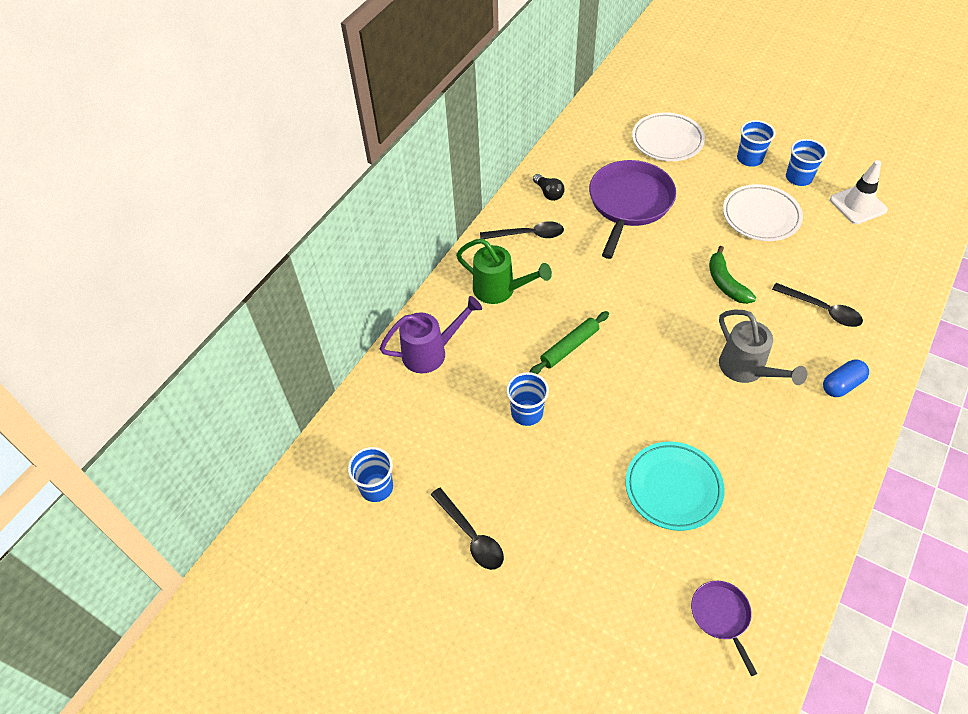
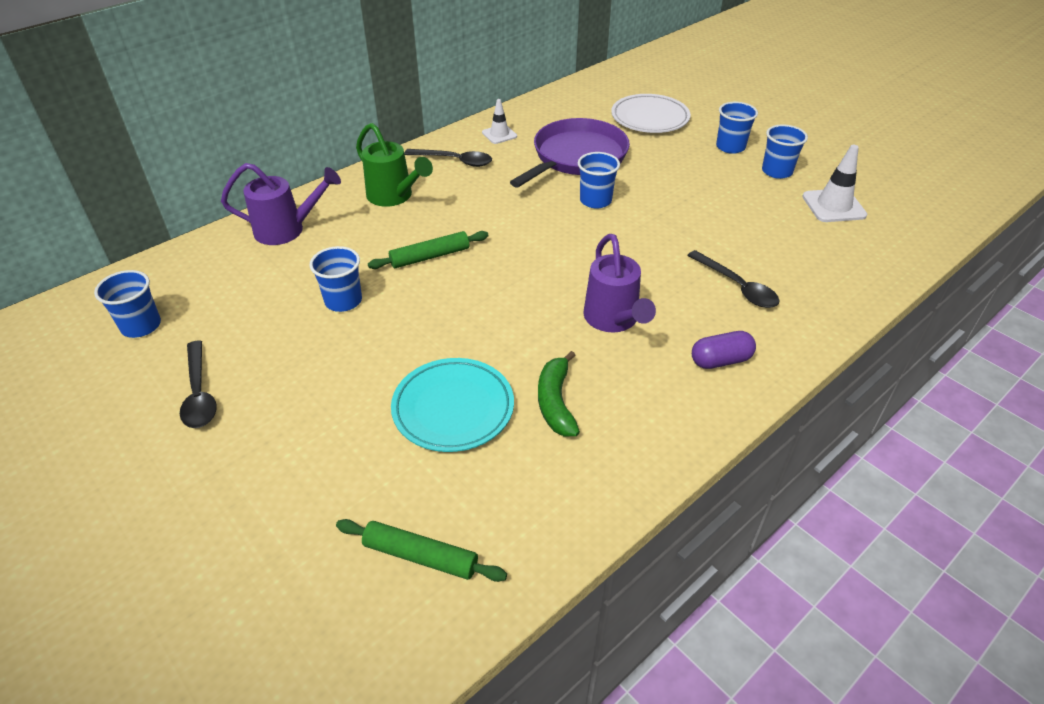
camera: 15 degrees right, 10 degrees down
black light bulb [533,174,565,201] -> white traffic cone [482,99,517,144]
purple pan [691,581,757,676] -> green rolling pin [336,519,507,582]
green banana [709,246,756,304] -> green banana moved to [538,351,580,436]
grey watering can [719,310,807,385] -> purple watering can [584,234,656,333]
white plate [723,184,803,241] -> none
blue capsule [823,360,869,397] -> purple capsule [692,331,756,369]
none -> blue cup [578,152,620,208]

